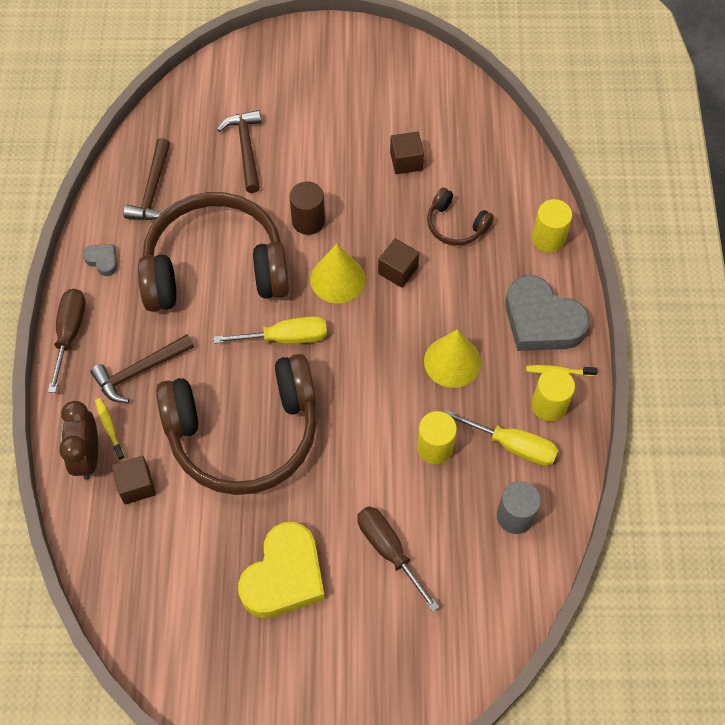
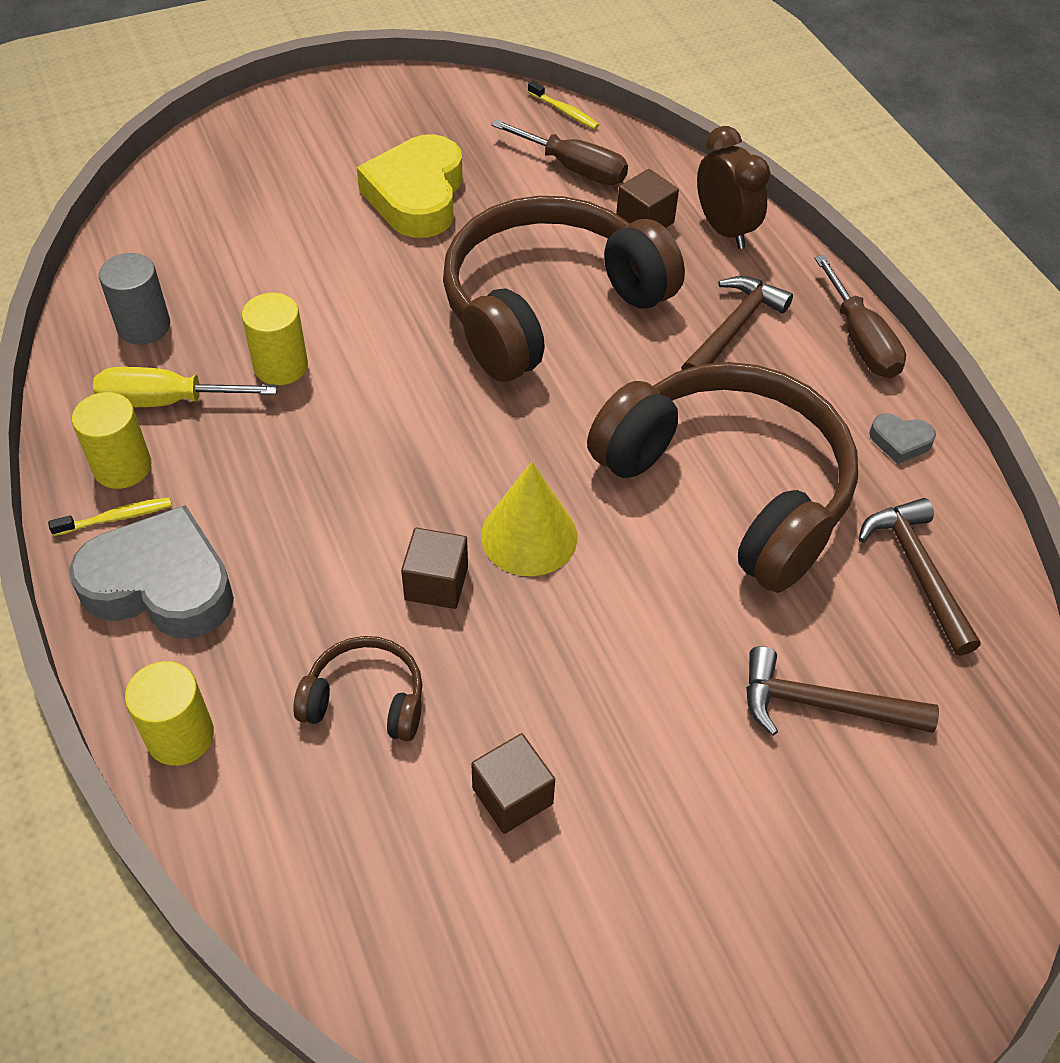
camera: 155 degrees right, 10 degrees down
yellow toothbrush [95,398,125,461] -> yellow toothbrush moved to [528,81,599,129]
brown headphones [138,192,289,312] -> brown headphones turned 105 degrees counterclockwise [587,362,858,593]
yellow screwdriver [214,316,327,344] -> none
brown hammer [217,110,261,193] -> brown hammer turned 135 degrees clockwise [746,646,939,736]
brown cylinder [289,181,325,235] -> none
brown screwdriver [357,507,439,612] -> brown screwdriver moved to [491,119,628,185]
yellow cone [424,329,481,388] -> none

